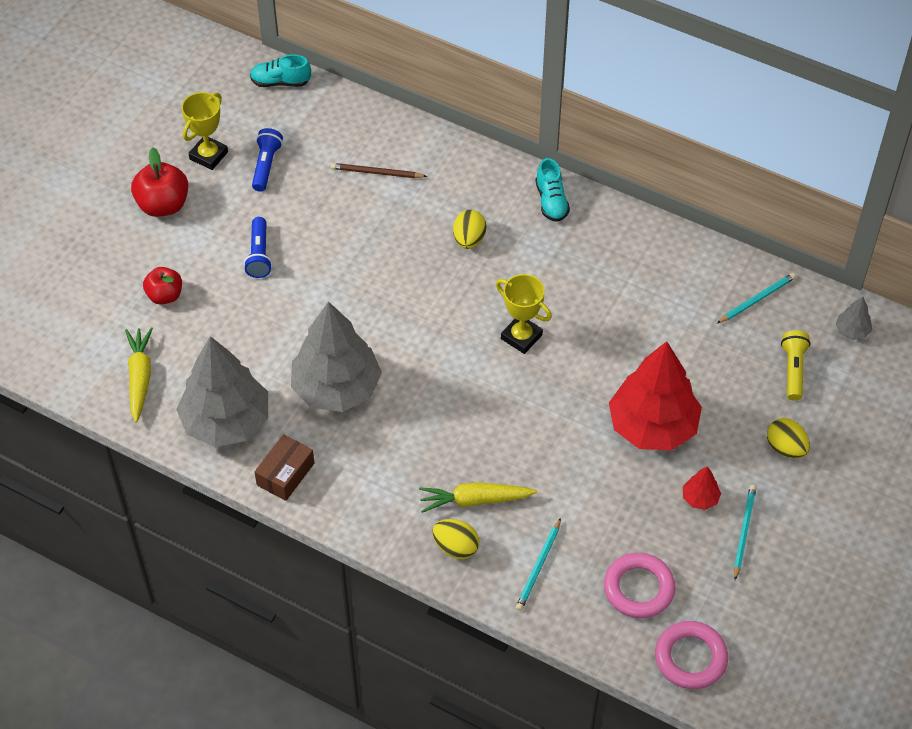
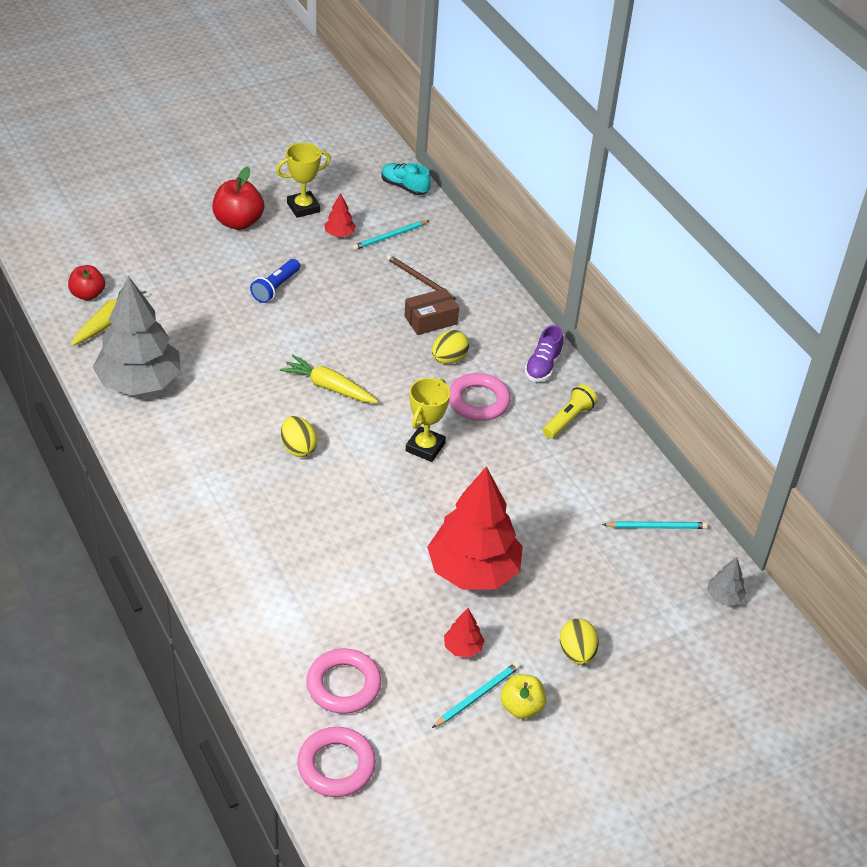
camera: 30 degrees right, 10 degrees down
red apple [143,267,182,305] -> red apple moved to [68,265,105,301]
blue flashlight [252,128,283,192] -> red tree [324,193,356,237]
brown box [254,434,314,501] -> brown box moved to [404,288,459,335]
grey tree [291,301,382,412] -> none
yellow carrot [419,482,537,513] -> yellow carrot moved to [280,355,378,403]
yellow egg [432,519,479,559] -> yellow egg moved to [281,416,317,457]
yellow trophy [496,274,552,354] -> yellow trophy turned 45 degrees clockwise [406,378,450,462]
turquoise pencil [516,518,561,611] -> turquoise pencil moved to [353,220,429,250]
turquoise shoe [536,158,570,222] -> purple shoe [524,325,563,382]
yellow flashlight [781,330,810,401] -> yellow flashlight moved to [543,384,597,439]
none -> pink ring [449,373,511,421]
none -> yellow apple [501,674,546,719]

